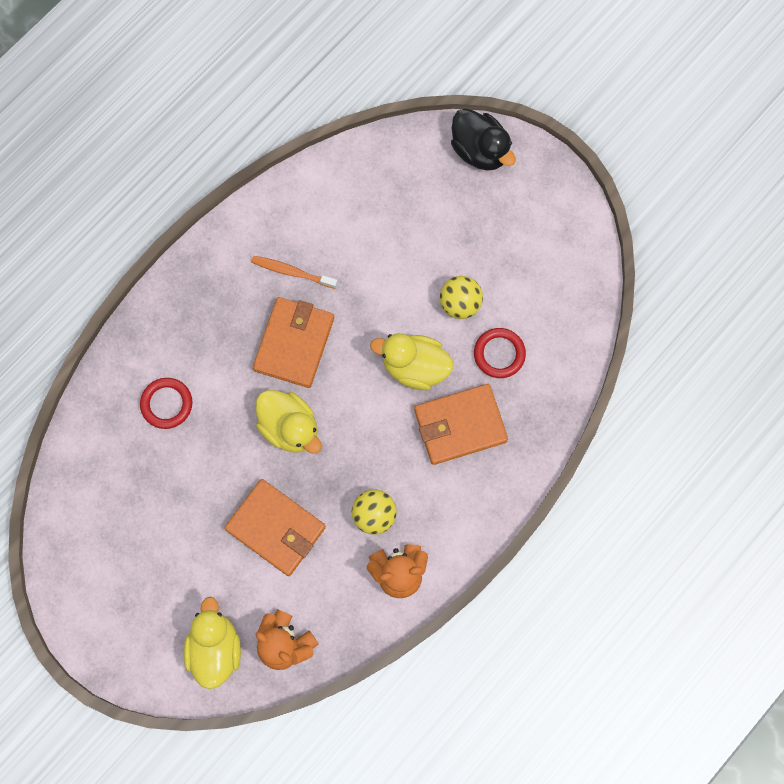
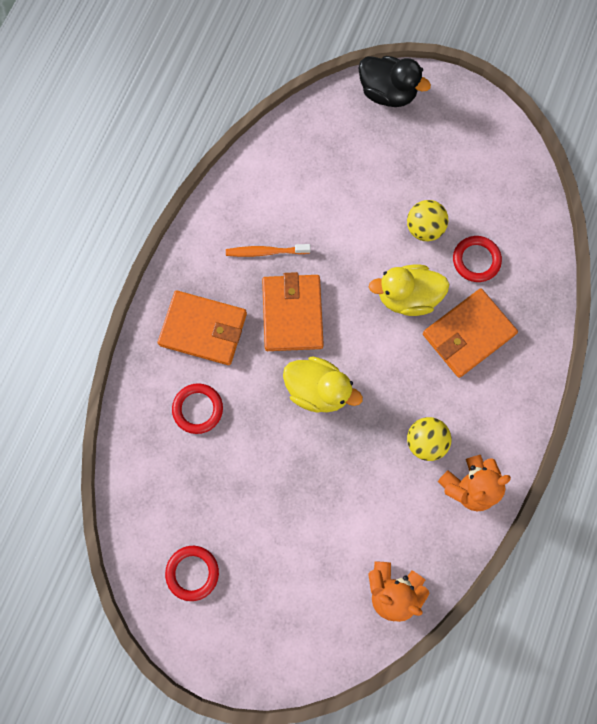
camera: 20 degrees left, 0 degrees up
yellow duck [183,597,241,689] -> none
orange wallet [225,479,326,576] -> orange wallet moved to [158,290,247,365]
none -> red ring [165,546,219,601]

